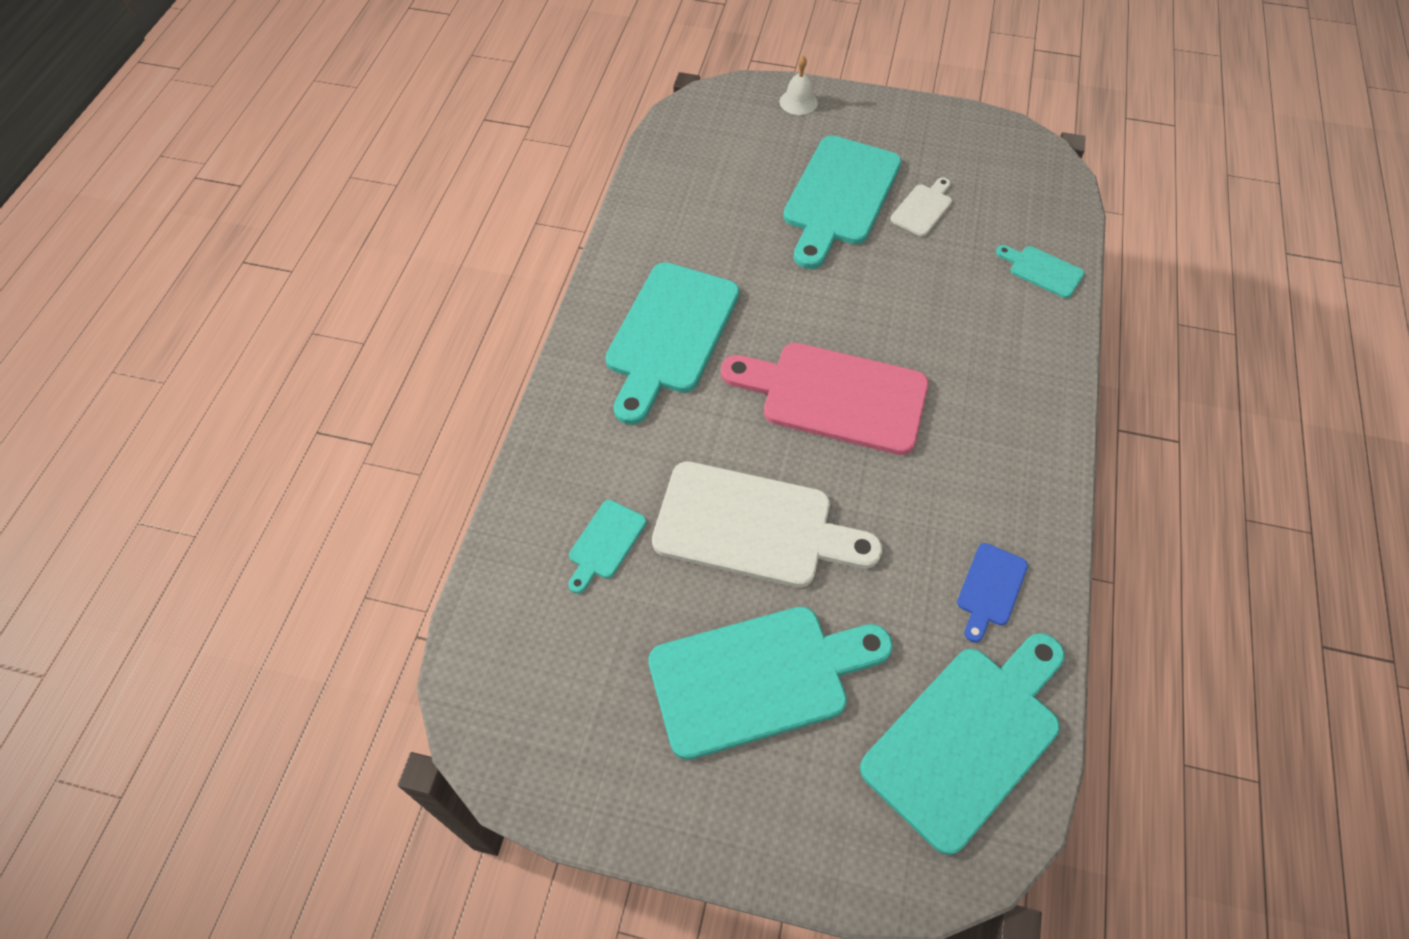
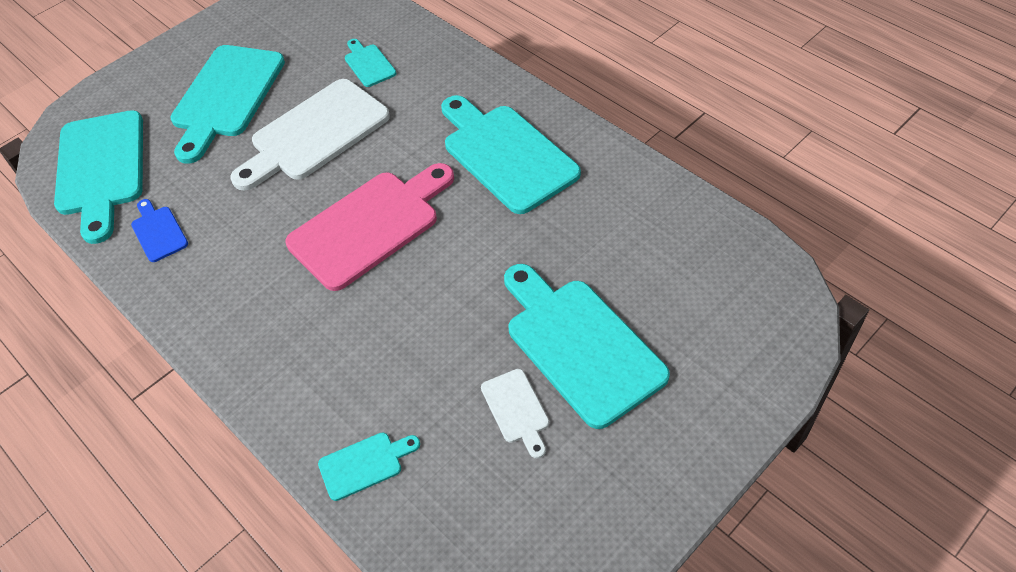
camera: 125 degrees right, 5 degrees down
white bell [779,56,818,115] -> none

